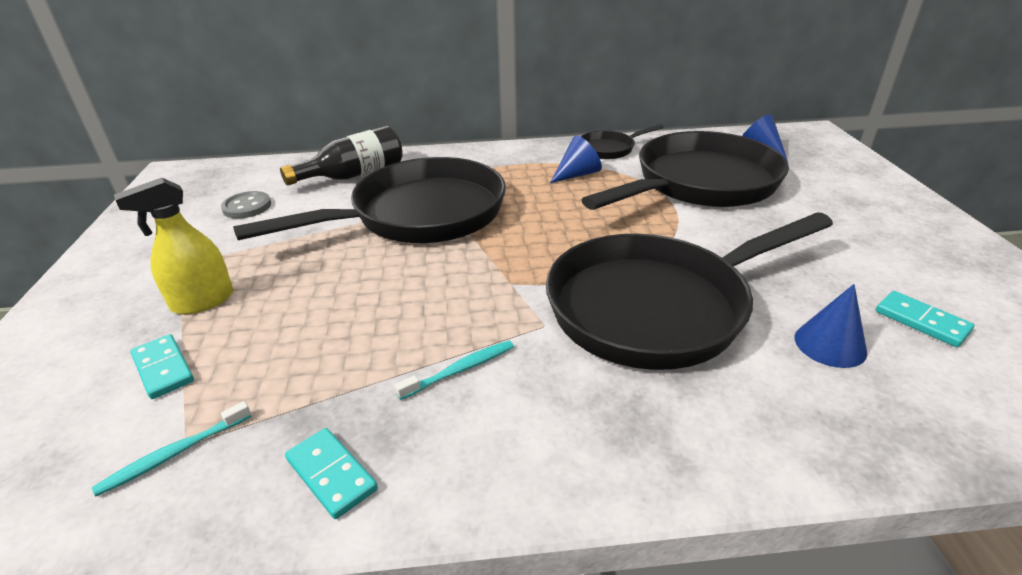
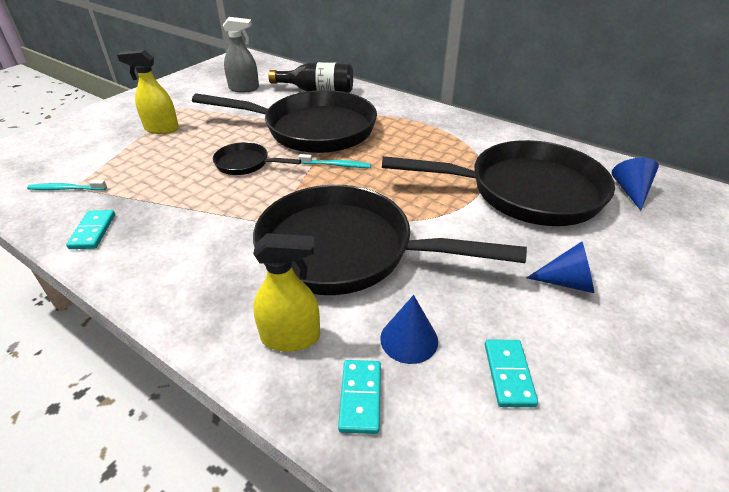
camera: 40 degrees right, 5 degrees up
turquoise domino [130,334,194,399] -> turquoise domino moved to [338,360,381,434]
grey button [221,191,271,219] -> grey spray bottle [222,17,259,92]
turquoise toothbrush [394,341,514,400] -> turquoise toothbrush moved to [299,154,371,168]
blue cone [550,136,602,183] -> blue cone moved to [527,241,594,293]
black pan [581,124,663,159] -> black pan moved to [213,142,301,175]
none -> yellow spray bottle [253,233,320,352]

